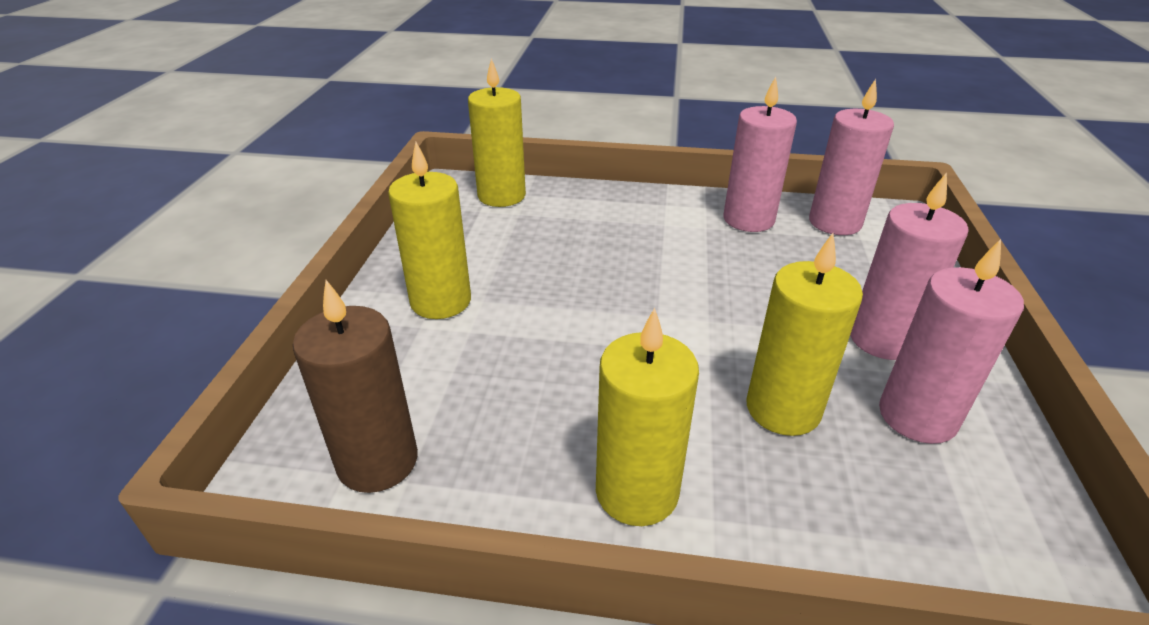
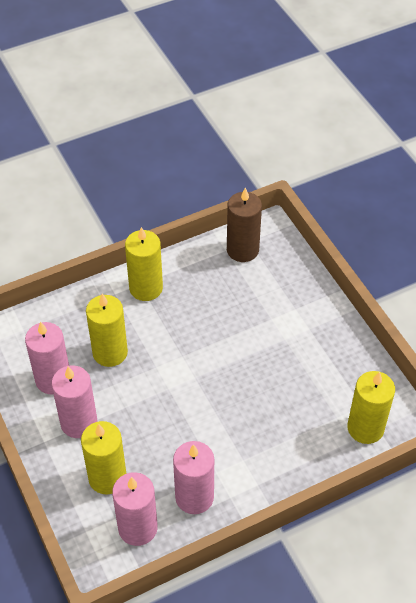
camera: 145 degrees right, 15 degrees up
yellow candle [388,142,471,319] -> yellow candle moved to [81,421,126,494]

